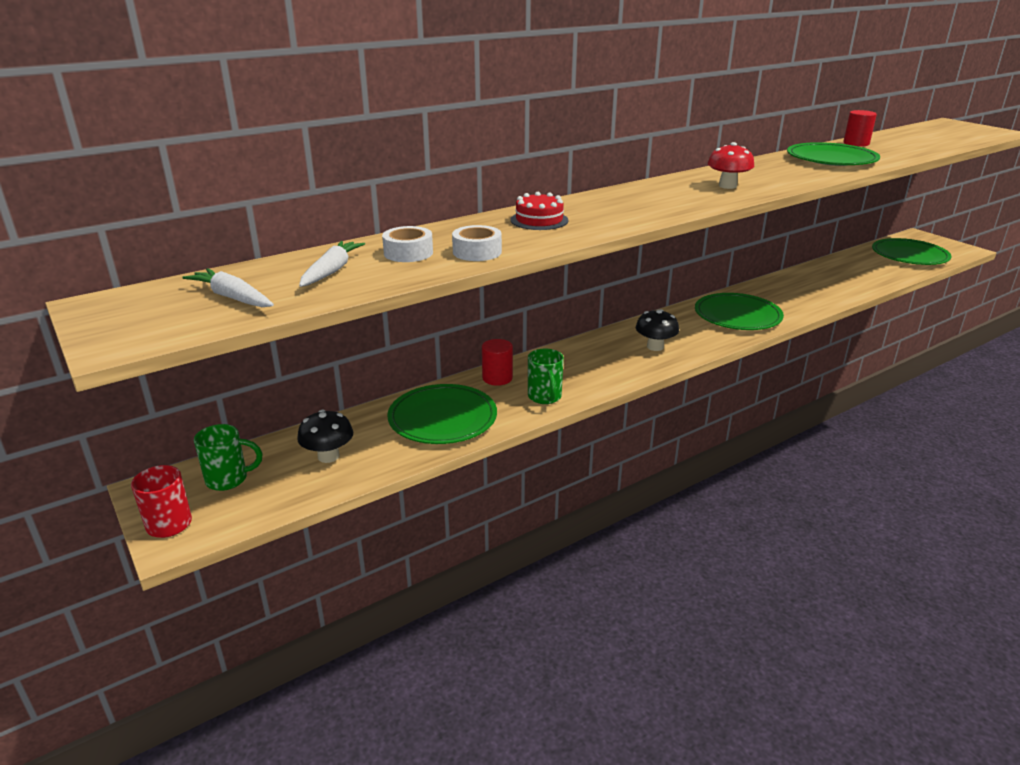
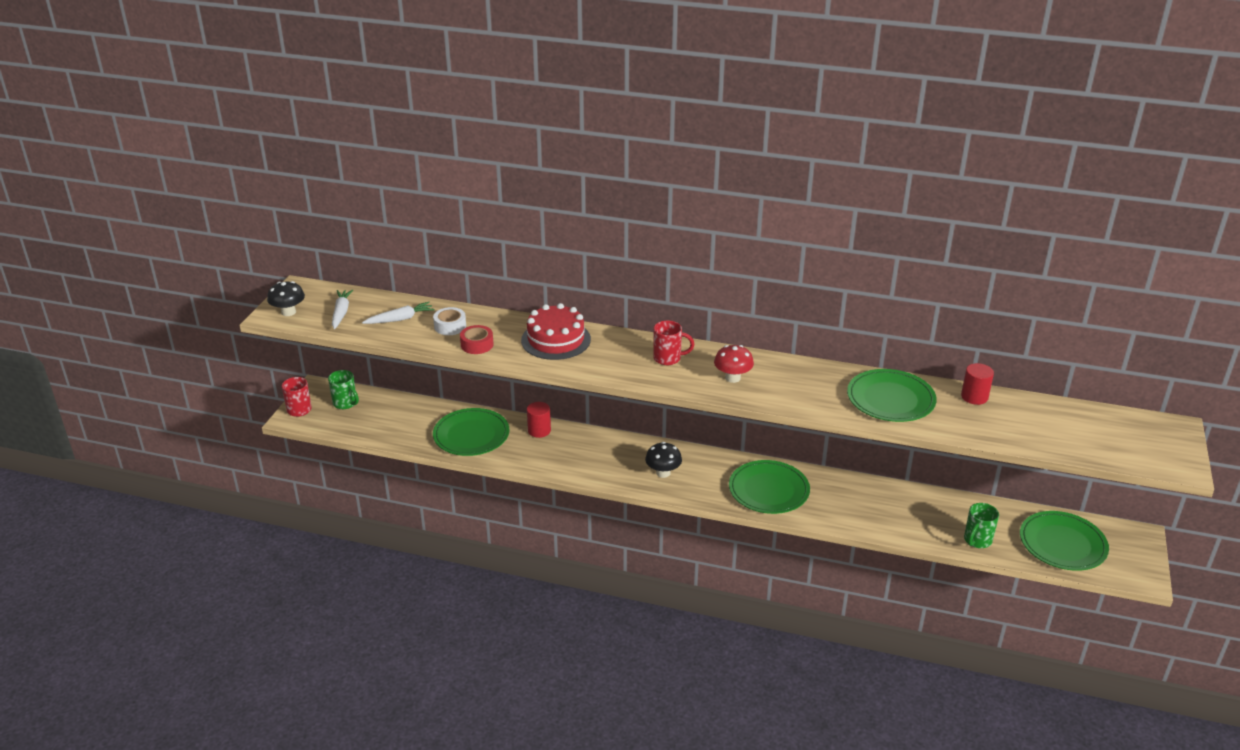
camera: 50 degrees right, 5 degrees up
black mushroom [297,410,353,463] -> black mushroom moved to [267,281,305,316]
white tape [452,225,502,261] -> red tape [460,325,494,354]
red cake [510,192,568,230] -> red cake [521,303,591,360], size x1.63
green mug [528,349,564,404] -> green mug moved to [964,503,999,548]
none -> red mug [653,321,694,365]

